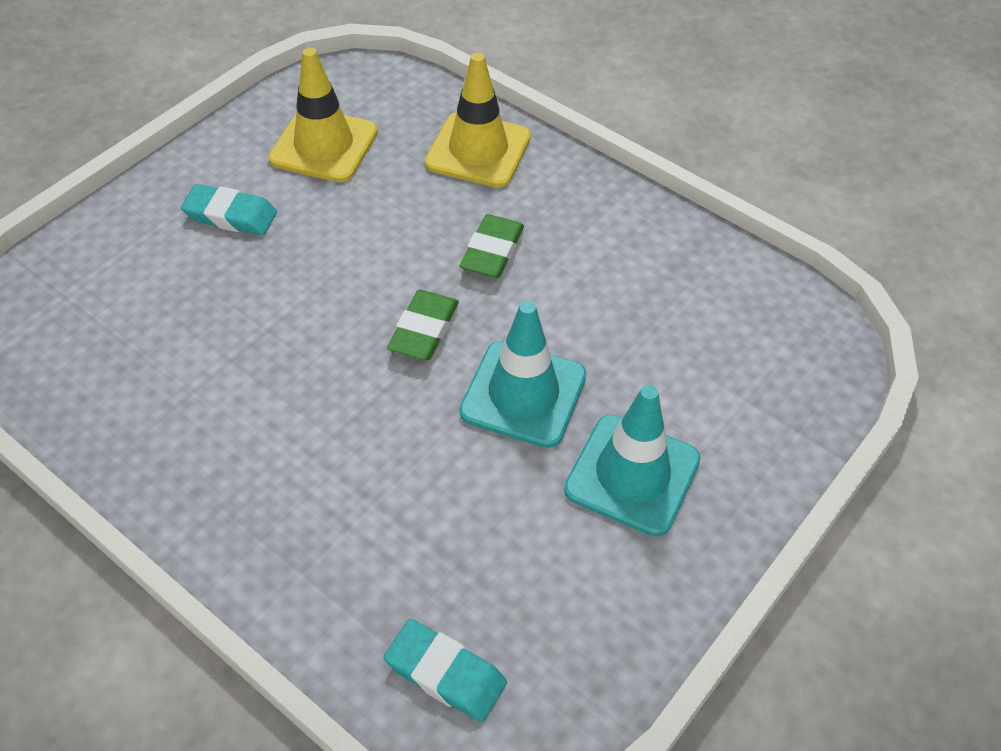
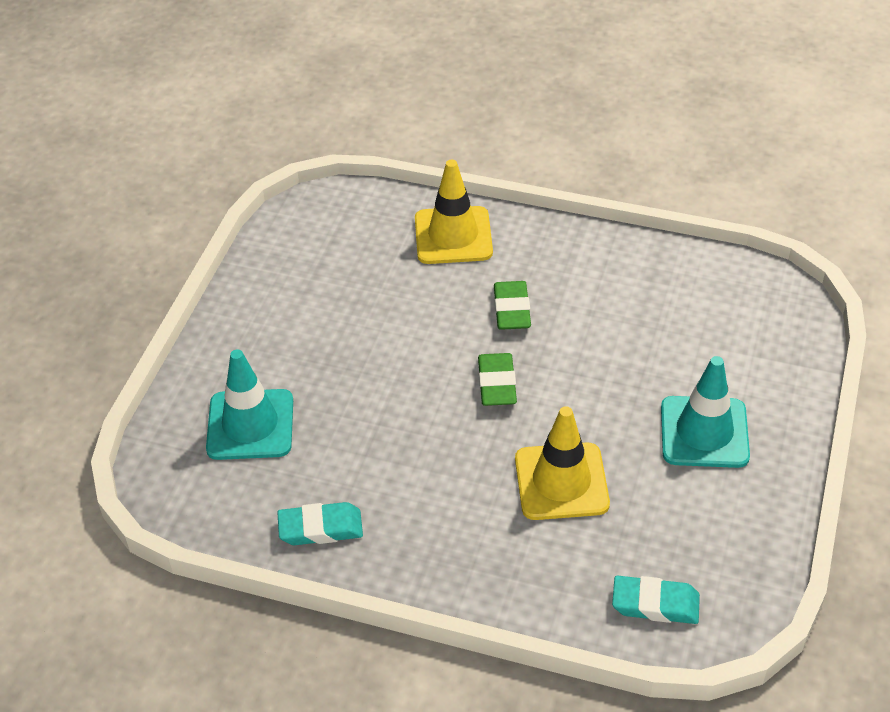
camera: 20 degrees left, 5 degrees down
turquoise eraser [181,184,277,236] -> turquoise eraser moved to [277,502,363,545]
yellow traffic cone [268,48,378,182] -> yellow traffic cone moved to [515,406,610,520]
turquoise traffic cone [460,301,586,448] -> turquoise traffic cone moved to [206,349,293,460]

